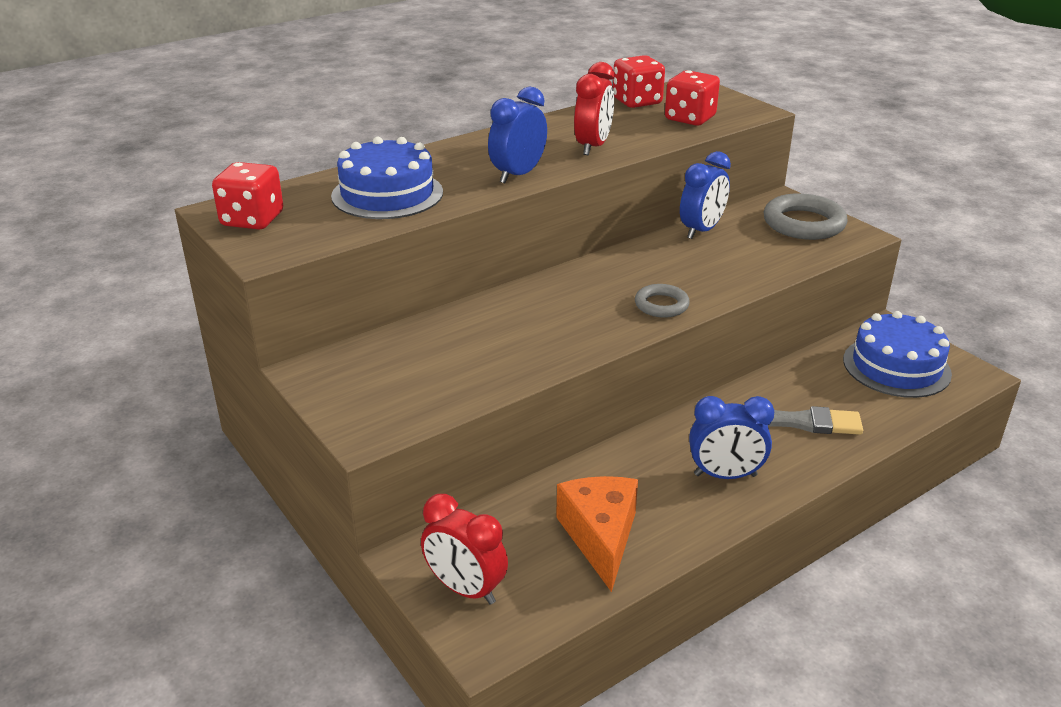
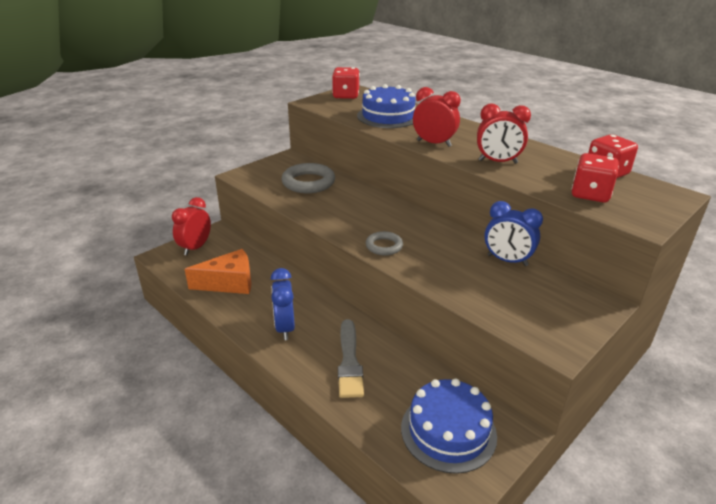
camera: 80 degrees right, 0 degrees up
blue clock [488,87,547,183] -> red clock [413,87,461,147]
grey ring [764,193,848,240] -> grey ring moved to [281,163,335,193]

